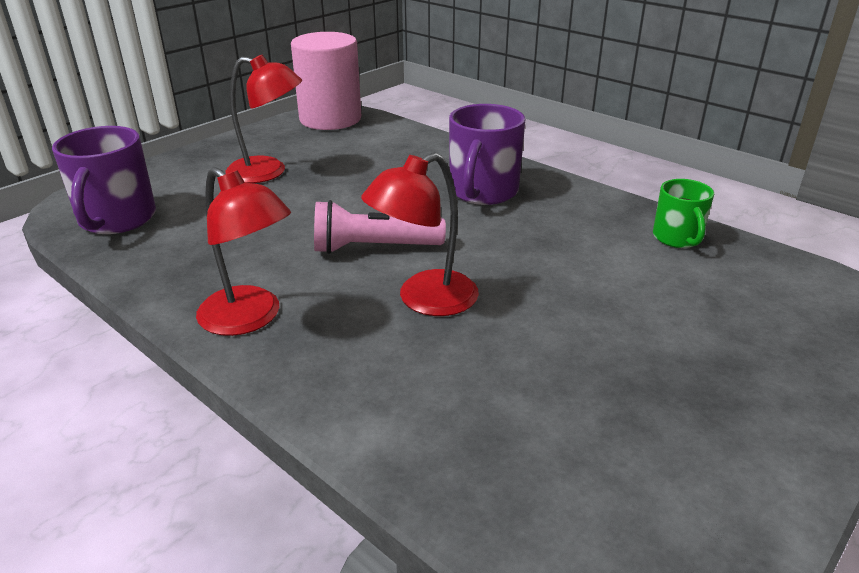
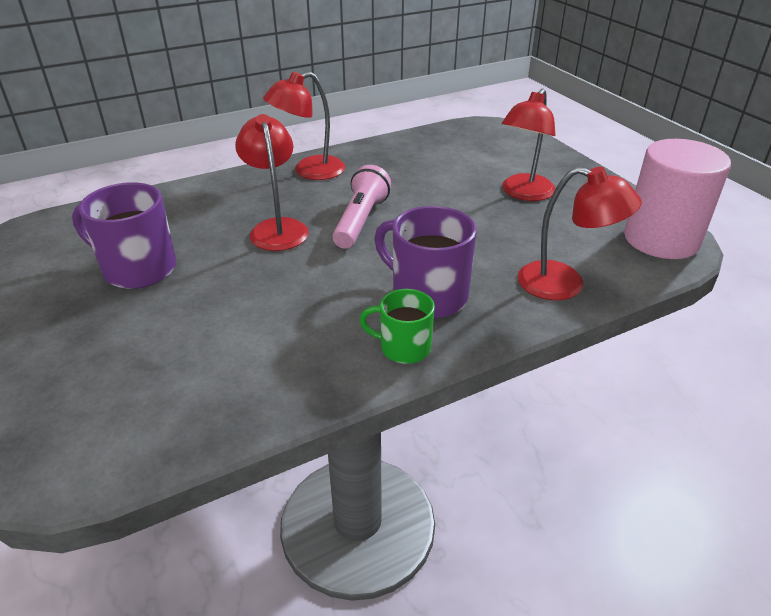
camera: 110 degrees right, 5 degrees up
purple mug [52,126,156,234] -> purple mug moved to [72,182,176,289]
green mug [653,179,714,248] -> green mug moved to [359,289,435,364]
none -> red lamp [518,167,642,300]

